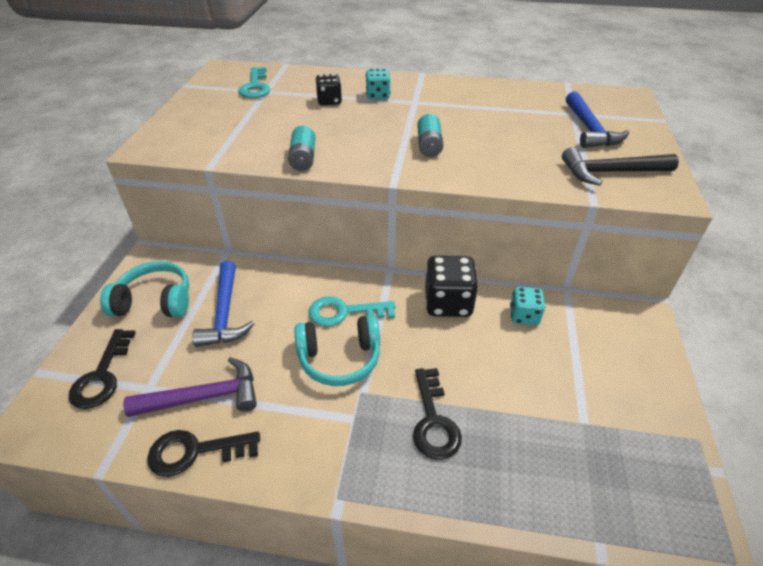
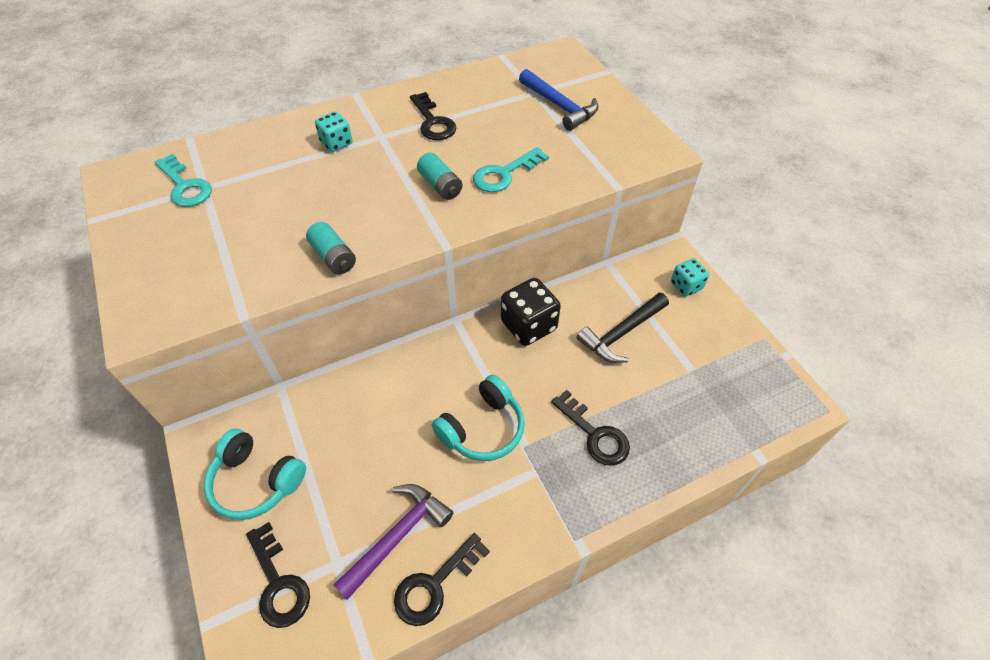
camera: 35 degrees left, 10 degrees up
turquoise headphones [100,261,189,317] -> turquoise headphones turned 120 degrees counterclockwise [204,429,306,520]
blue hammer [192,261,254,347] -> none
turquoise key [309,296,396,327] -> turquoise key moved to [473,147,549,192]
black dice [316,74,342,105] -> none
turquoise dice [510,287,545,325] -> turquoise dice moved to [671,258,709,297]
black hammer [562,147,679,186] -> black hammer moved to [577,293,669,363]
none -> black key [410,92,457,140]

